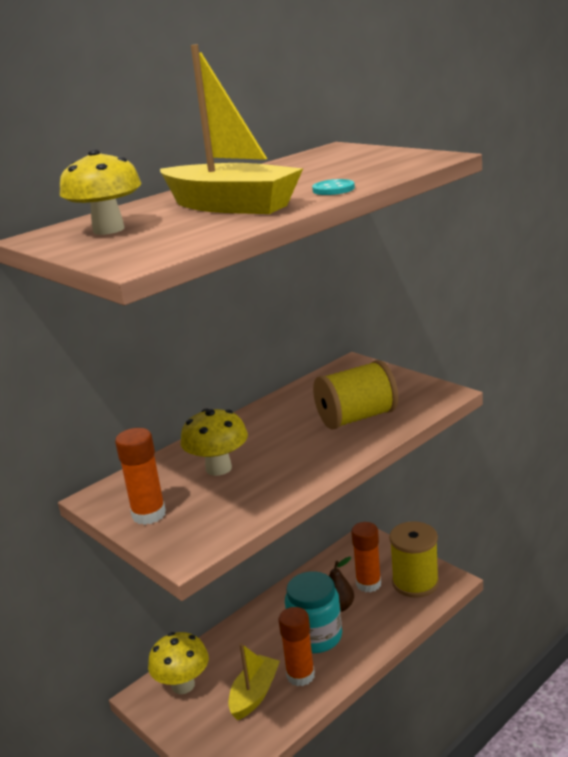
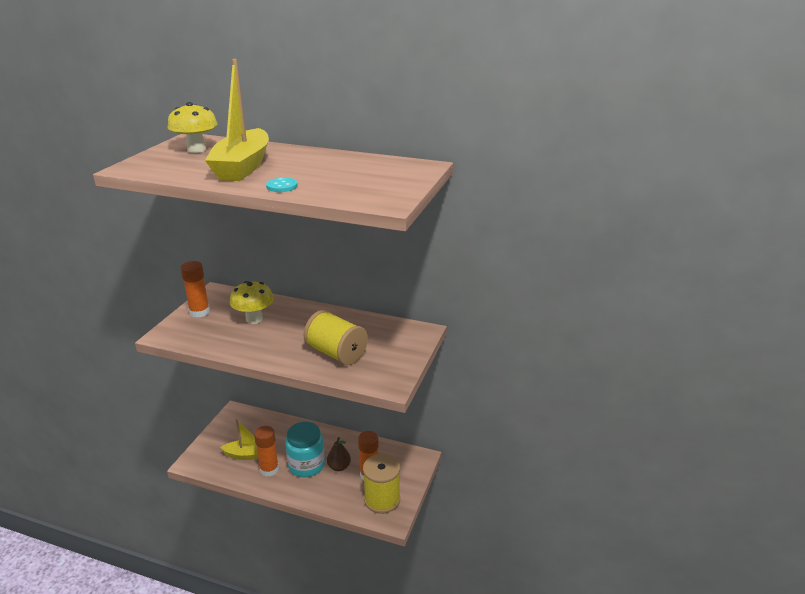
camera: 60 degrees right, 5 degrees up
yellow mushroom [148,632,209,694] -> none

